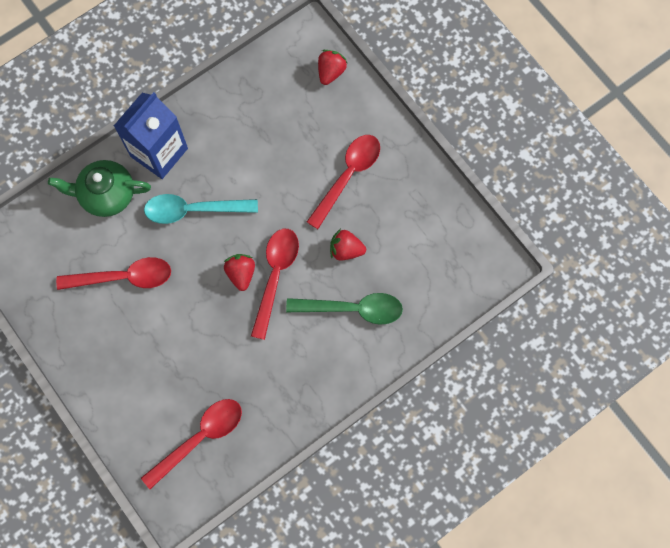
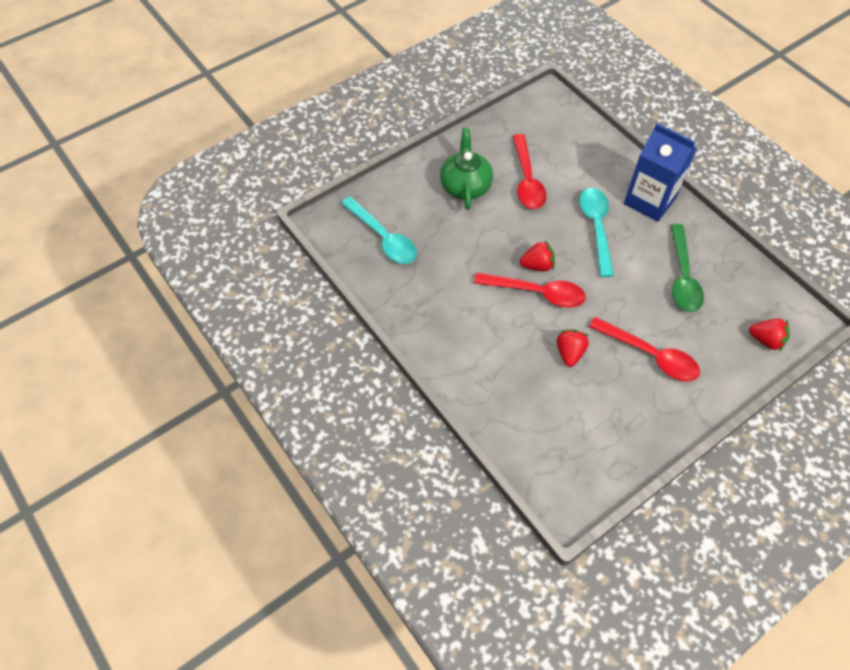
camera: 90 degrees right, 15 degrees down
green teapot [48,160,151,217] -> green teapot moved to [440,128,493,210]
red spoon [141,399,242,489] -> turquoise spoon [341,197,417,264]
green spoon [286,293,403,325] -> green spoon moved to [670,224,704,312]

